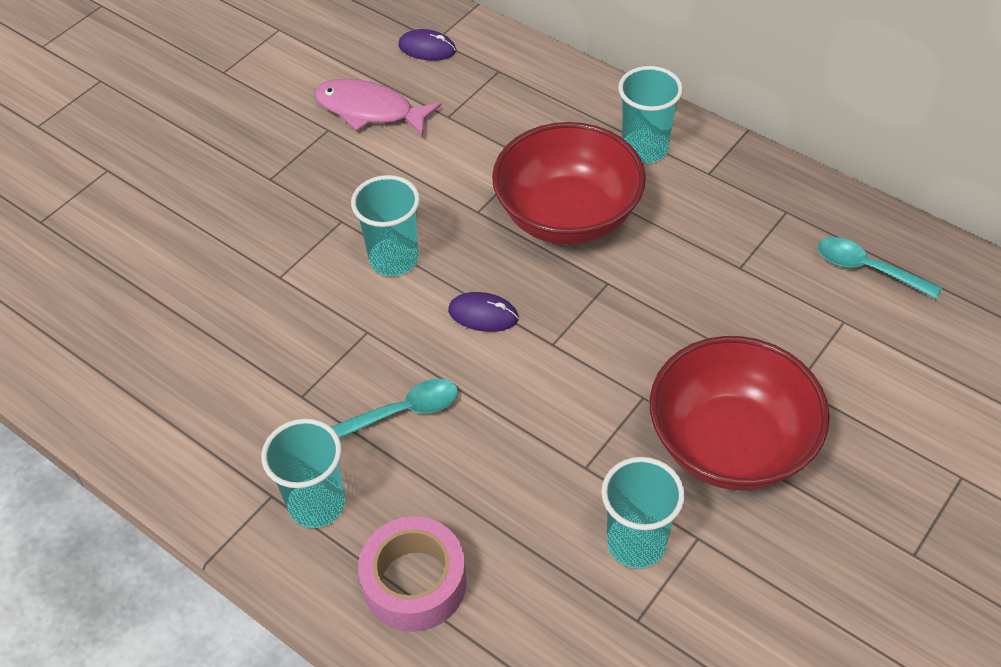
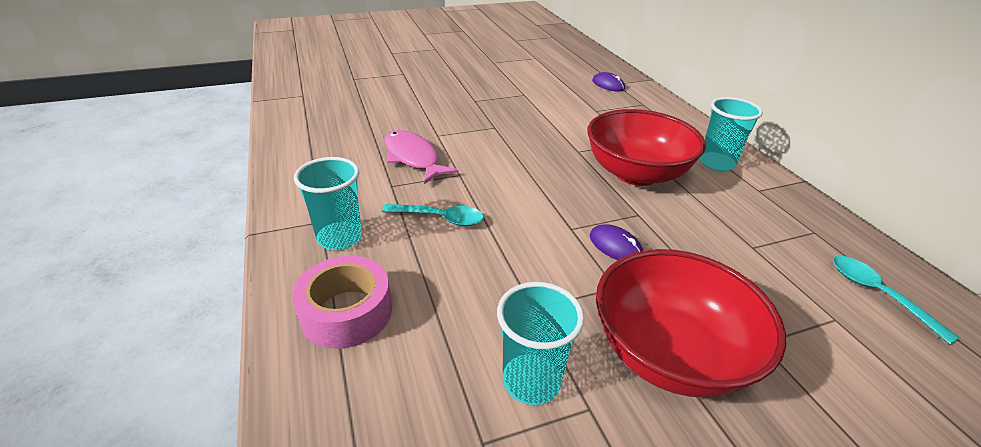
camera: 30 degrees right, 15 degrees down
pink fish [314,79,442,137] -> pink fish moved to [385,130,458,184]
turquoise cup [351,175,420,276] -> none
purple mouse [448,292,518,332] -> purple mouse moved to [590,224,644,260]

